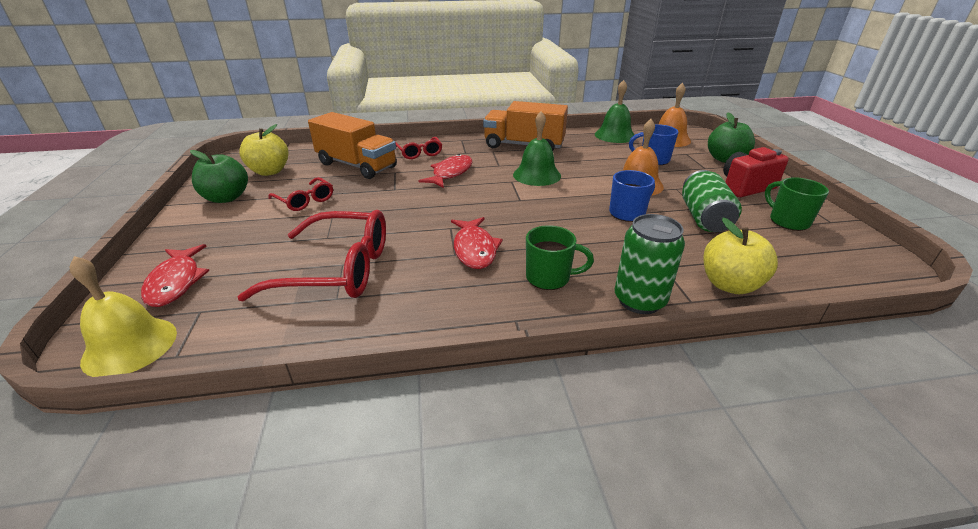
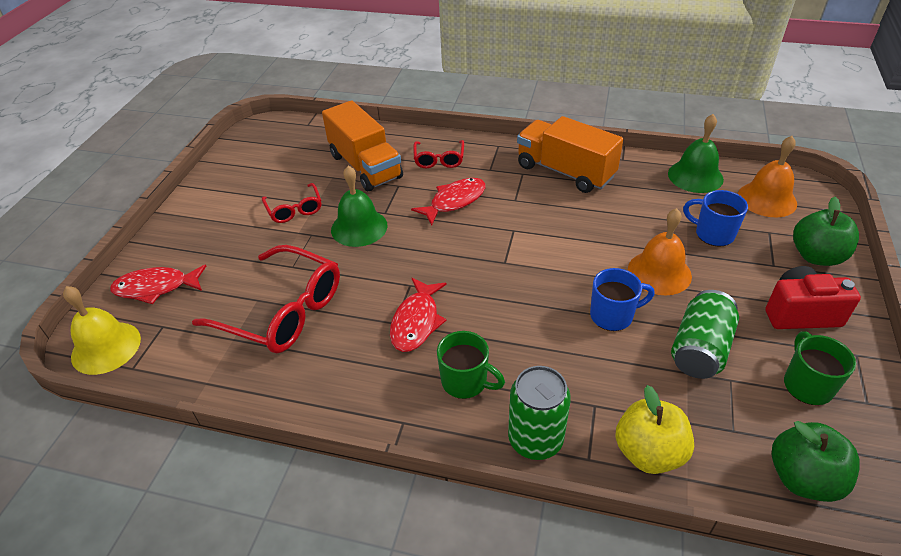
camera: 25 degrees right, 10 degrees up
red fish [141,244,210,307] -> red fish turned 75 degrees clockwise [110,264,206,304]
green apple [190,150,248,203] -> green apple moved to [772,421,860,502]
yellow apple [239,124,288,176] -> none
green bell [513,111,561,186] -> green bell moved to [331,166,387,247]

